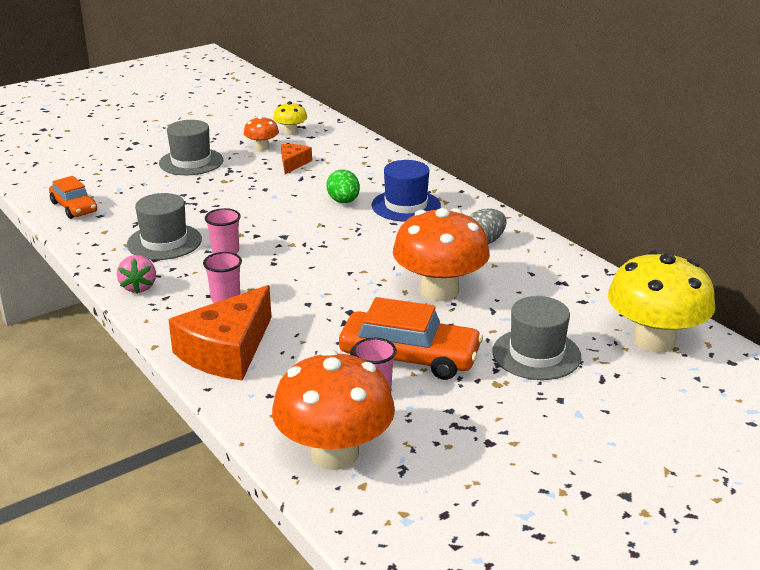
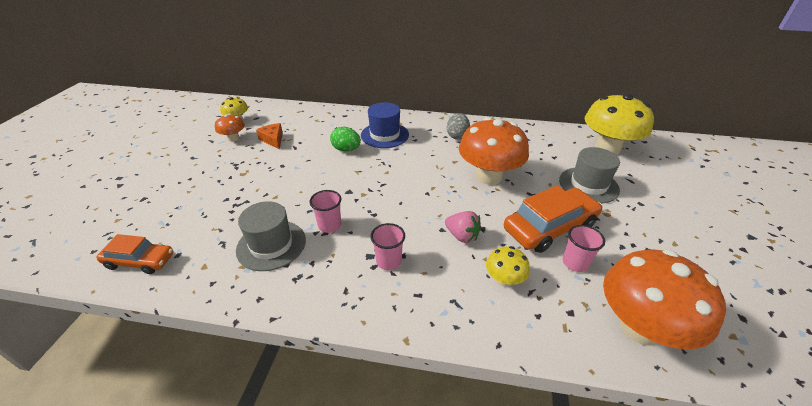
camera: 45 degrees left, 10 degrees up
pink strawberry [117,255,156,294] -> pink strawberry moved to [445,211,481,243]
grey hat [159,120,223,175] -> none
orange cheese [168,285,272,381] -> none
none -> yellow mushroom [486,246,530,287]

